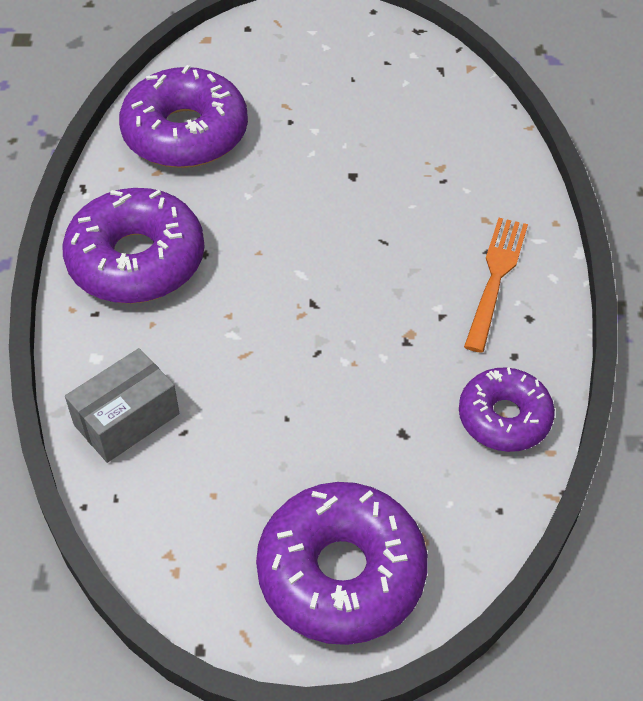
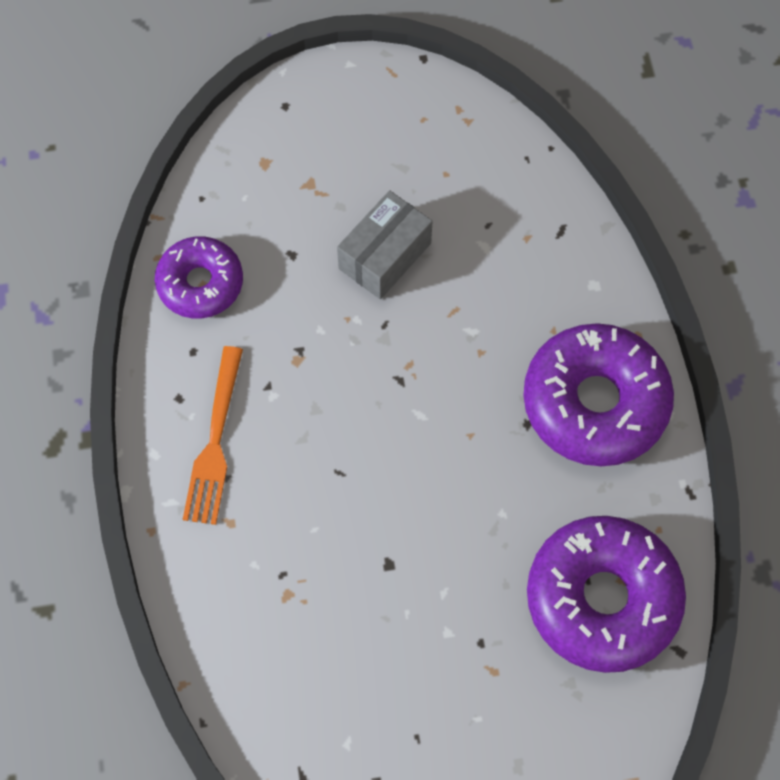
camera: 170 degrees right, 15 degrees up
grey box [65,348,179,463] -> grey box moved to [337,190,432,299]
purple donut [256,482,428,645] -> none

